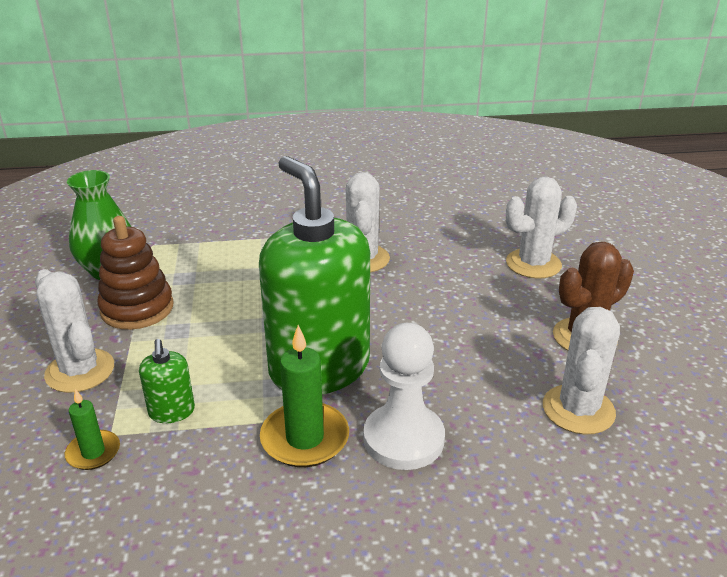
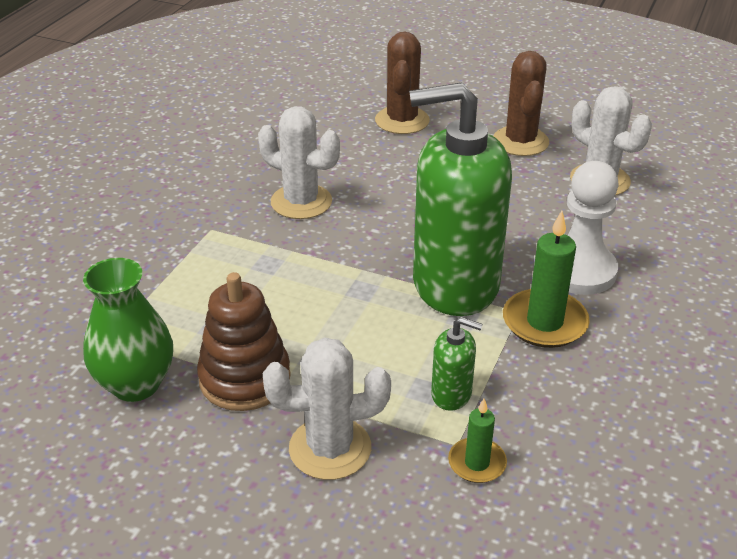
camera: 60 degrees left, 5 degrees up
white cactus [506,177,577,279] -> brown cactus [375,32,430,134]

